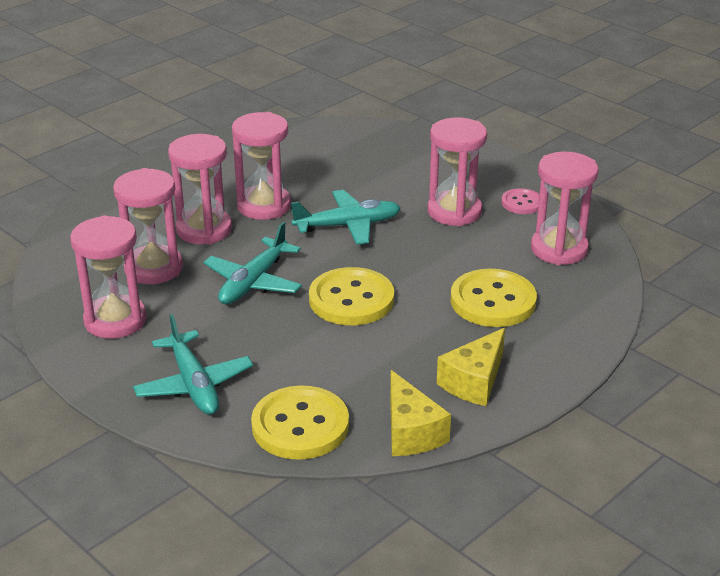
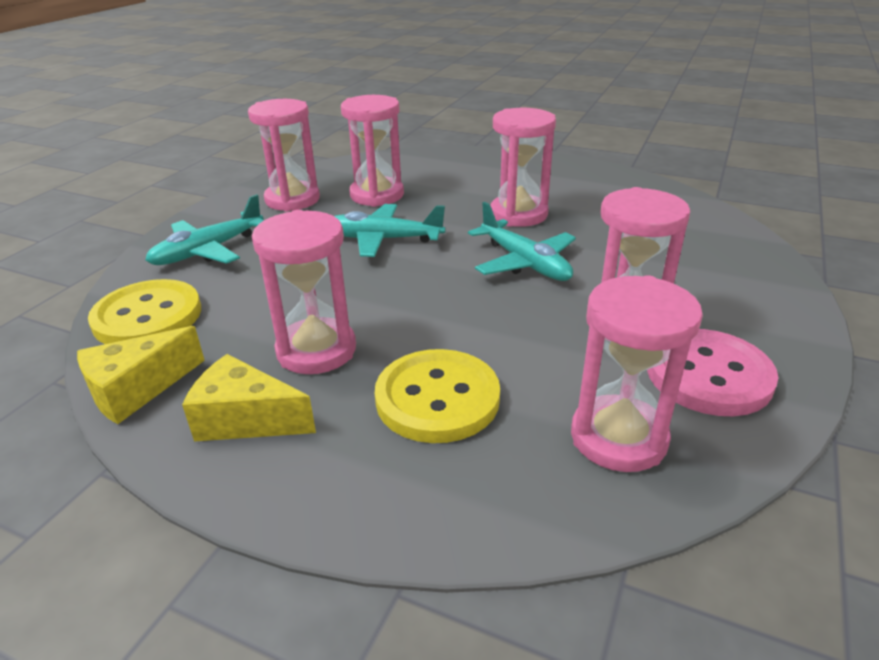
camera: 70 degrees right, 0 degrees up
pink hourglass [168,134,232,244] -> pink hourglass moved to [252,210,356,374]
yellow button [309,267,394,325] -> none
pink button [501,188,539,214] -> pink button [647,329,778,416], size x1.84

